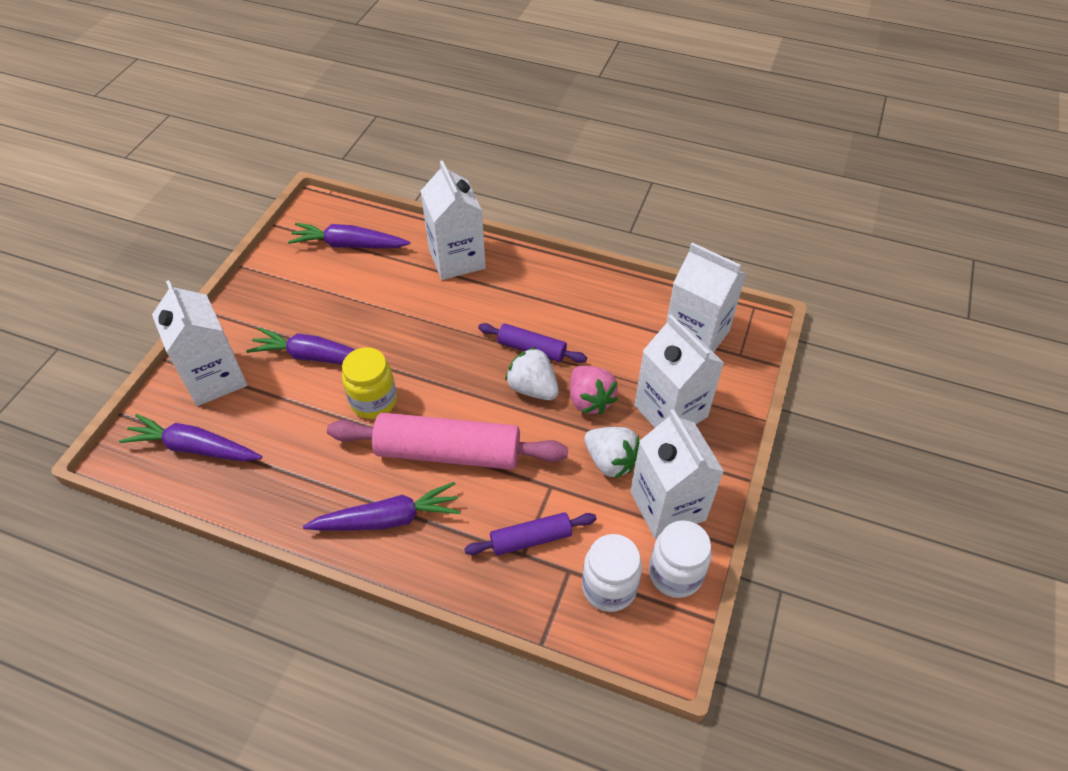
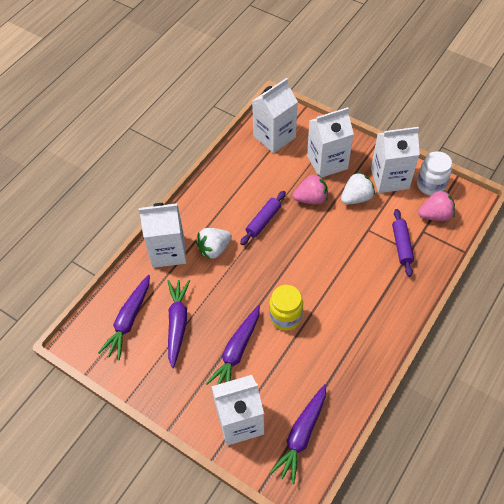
camera: 75 degrees left, 5 degrees up
purple carrot [303,482,461,531] -> purple carrot moved to [168,280,190,368]
pink rolling pin [327,413,568,470] -> none
white strawberry [505,347,559,400] -> white strawberry moved to [196,228,232,259]
white jar [582,534,642,612] -> pink strawberry [418,190,455,221]

